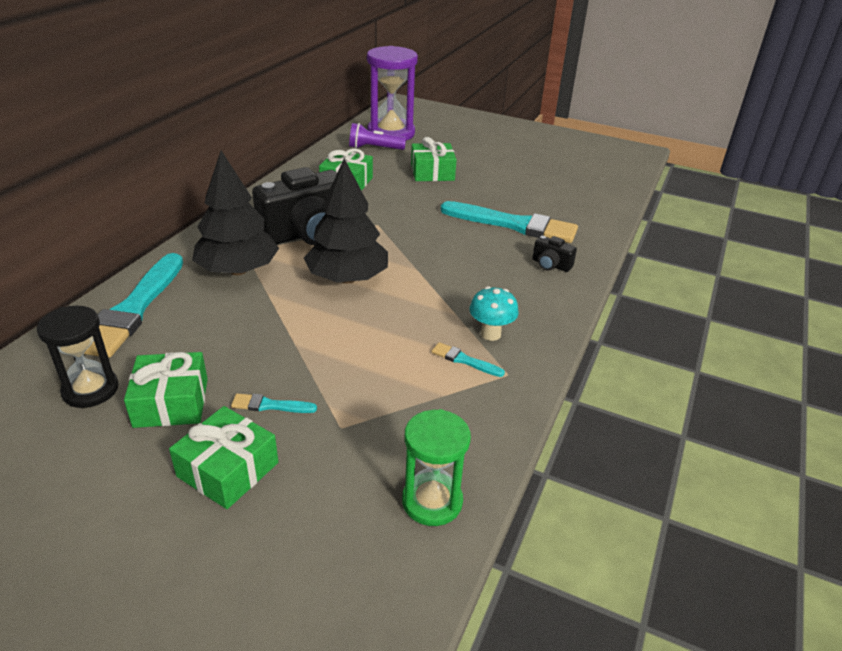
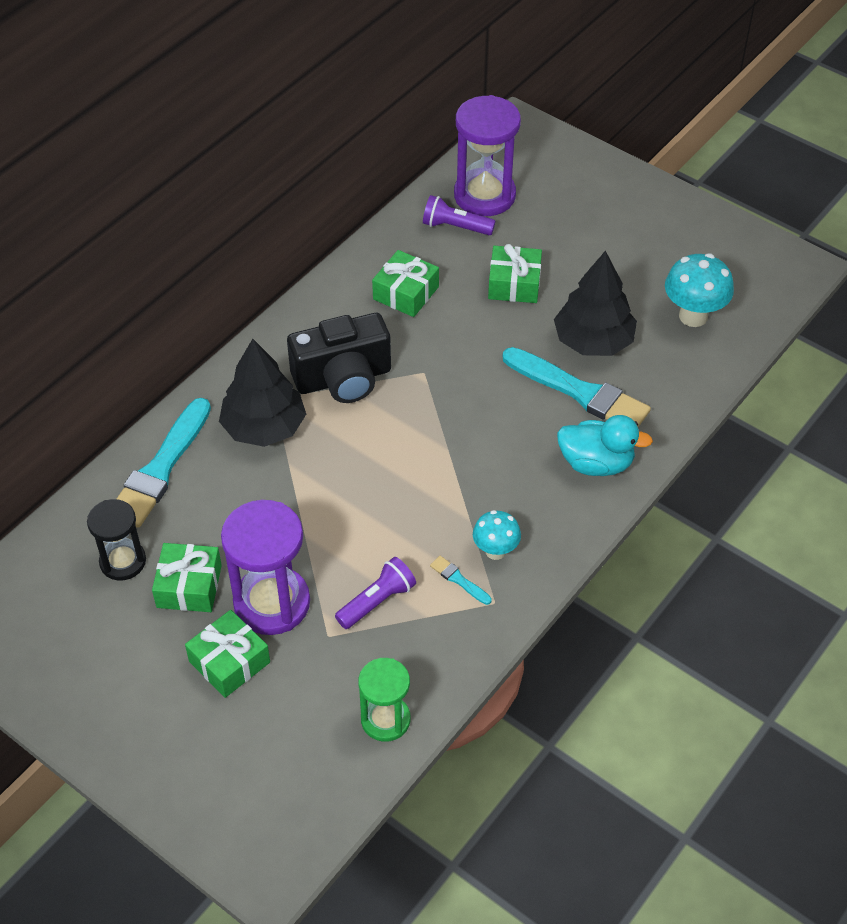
camera: 15 degrees right, 15 degrees up
turquoise brush [231,394,317,413] -> purple hourglass [221,500,310,635]
black tree [304,159,388,283] -> black tree moved to [554,251,637,356]
black camera [533,236,577,272] -> turquoise duck [557,415,653,476]
none -> purple flashlight [335,557,416,629]
none -> turquoise mushroom [665,253,734,327]

